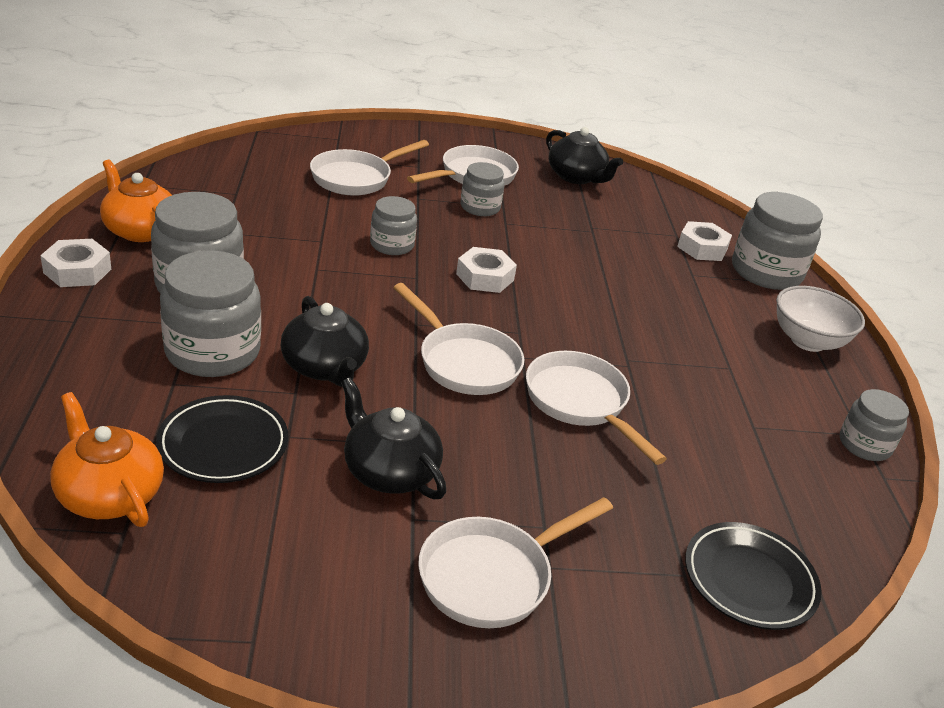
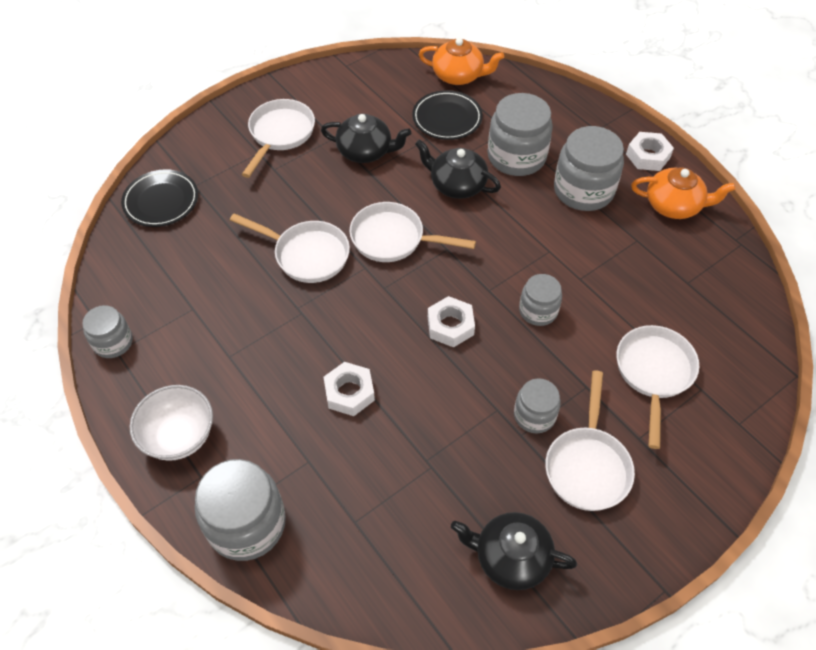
camera: 150 degrees right, 20 degrees up
white nut [677,221,732,261] -> white nut moved to [323,362,375,416]

